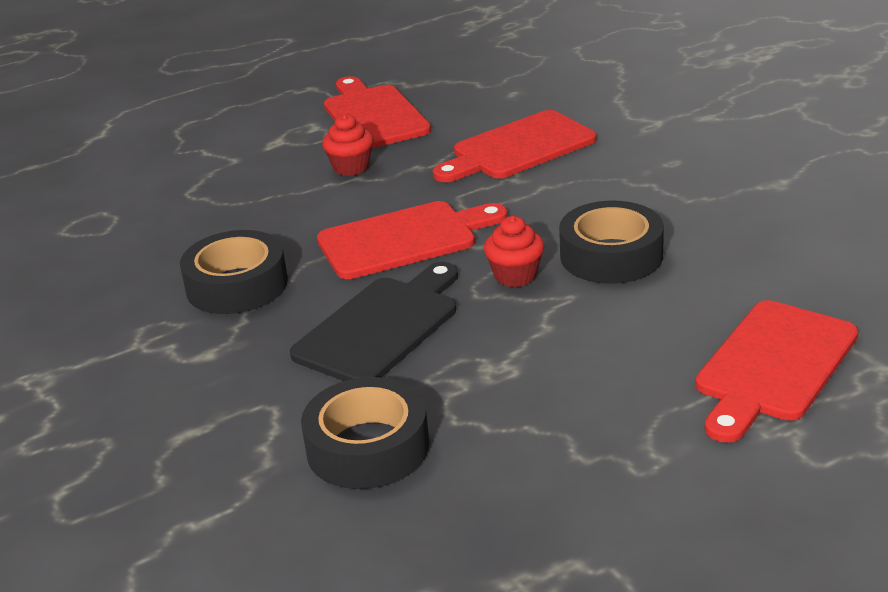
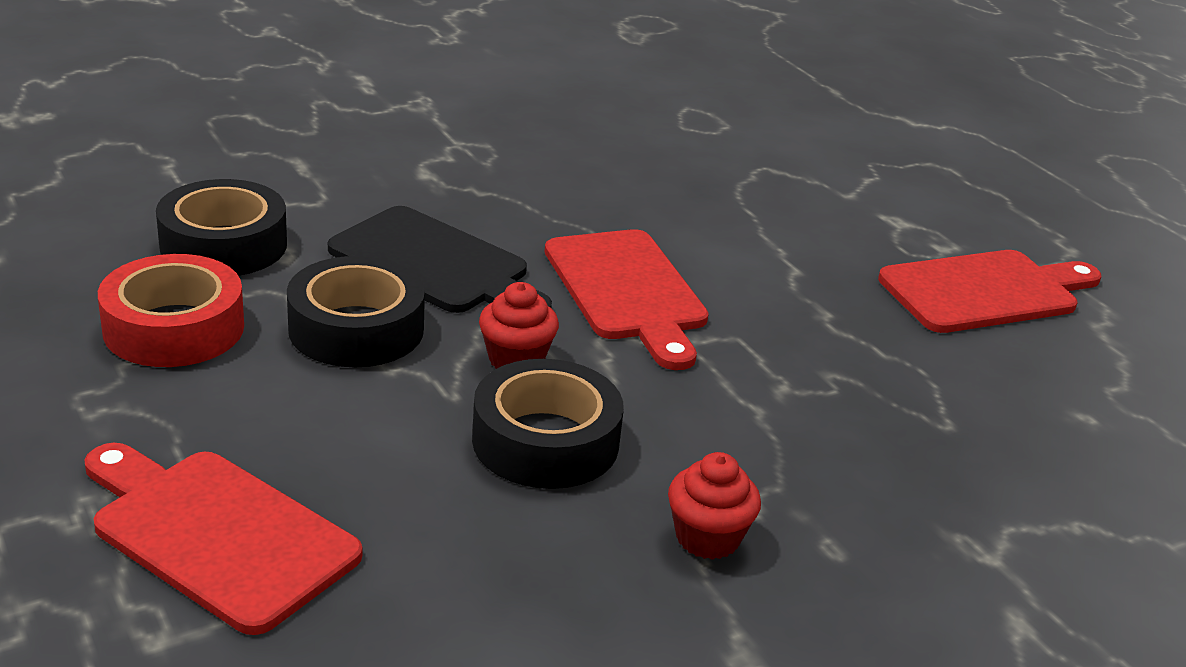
camera: 85 degrees right, 0 degrees up
black tape [180,230,288,314] -> black tape moved to [287,256,425,367]
red cupcake [322,114,374,176] -> red cupcake moved to [668,452,761,560]
red cutting board [433,110,596,182] -> none
none -> red tape [98,254,244,367]

